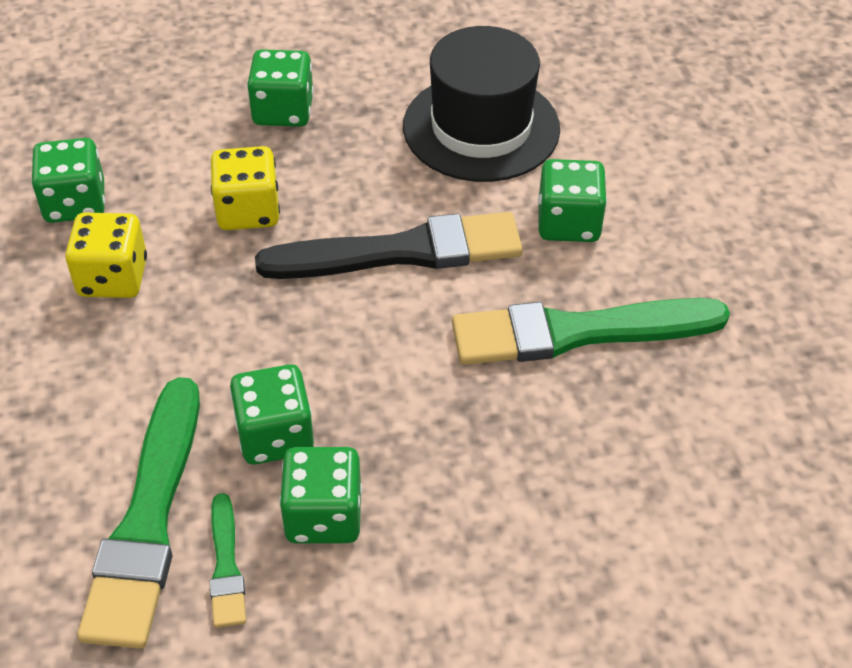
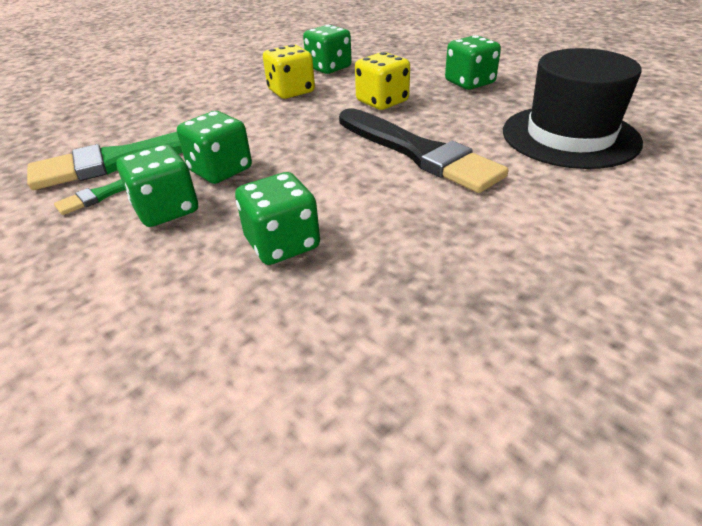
camera: 60 degrees right, 10 degrees down
green brush [452,298,730,365] -> none
green dice [538,159,607,242] -> green dice moved to [235,172,320,265]

